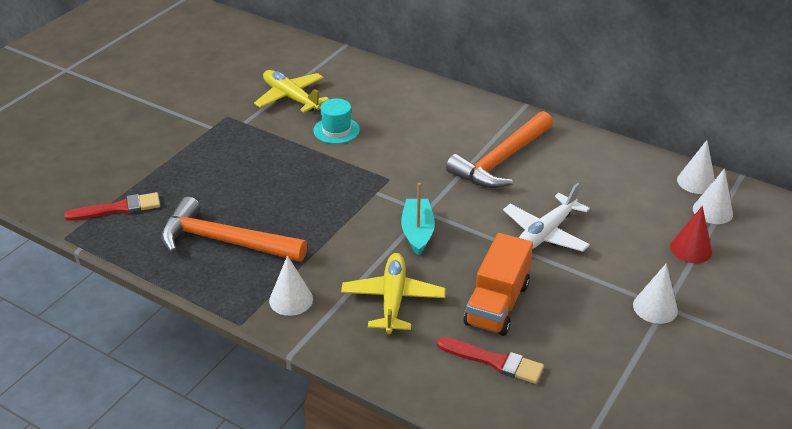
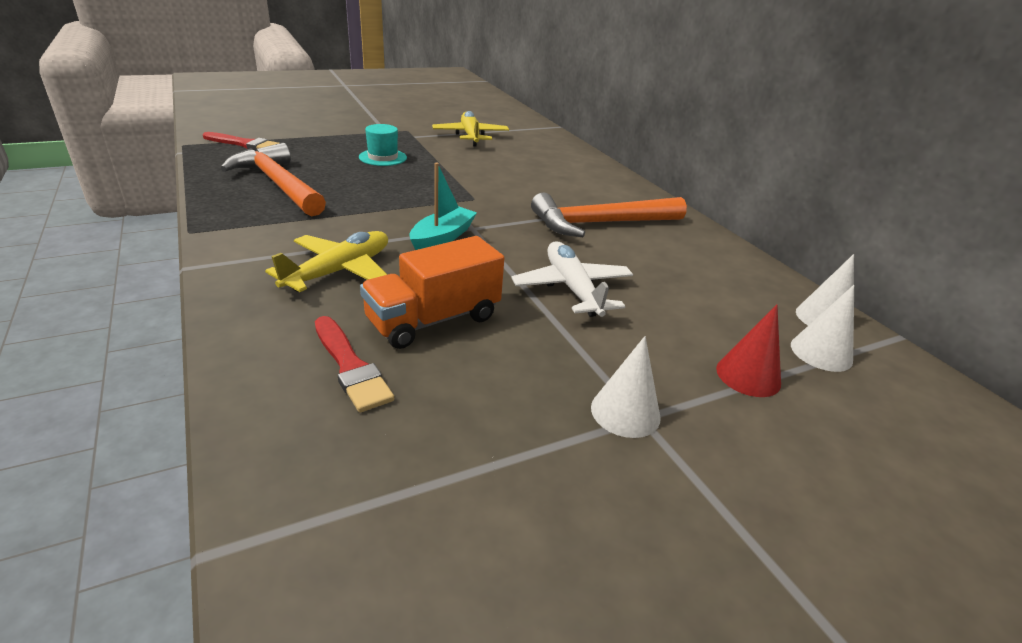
camera: 30 degrees right, 5 degrees down
white cone [269,255,313,316] -> none
turquoise hat [313,98,360,144] -> turquoise hat moved to [359,124,407,166]
white plane [503,183,590,252] -> white plane turned 90 degrees clockwise [511,241,633,317]

